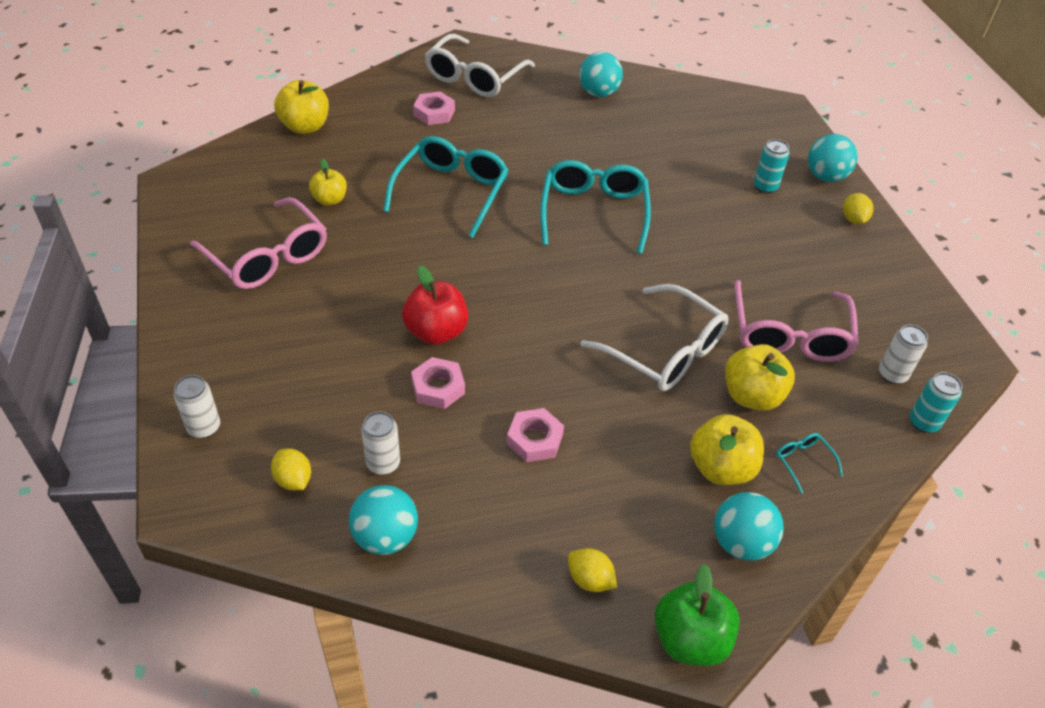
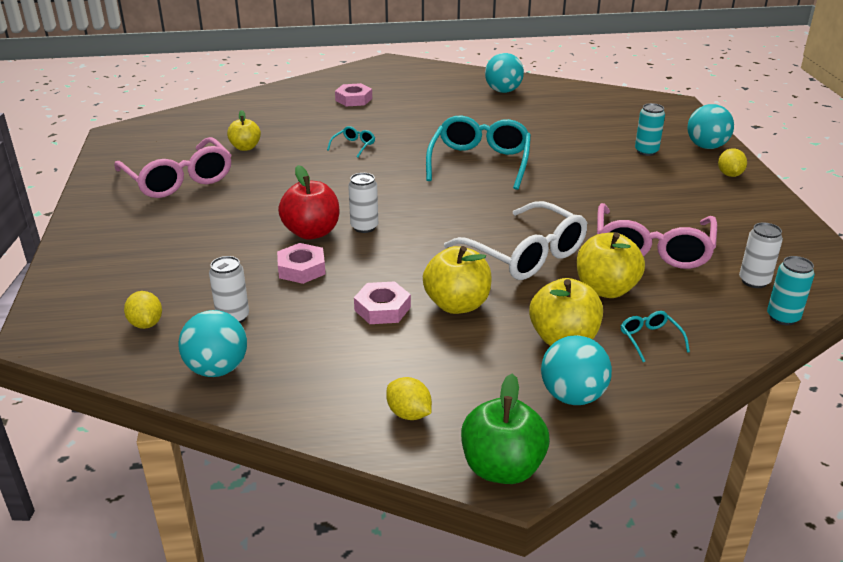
camera: 10 degrees right, 15 degrees down
white can [174,375,220,438] -> white can moved to [348,173,378,233]
yellow apple [274,80,329,134] -> yellow apple moved to [423,246,492,314]
turquoise glasses [383,136,509,238] -> turquoise glasses [327,126,375,158], size x0.42
white glasses [425,34,535,97] -> none

